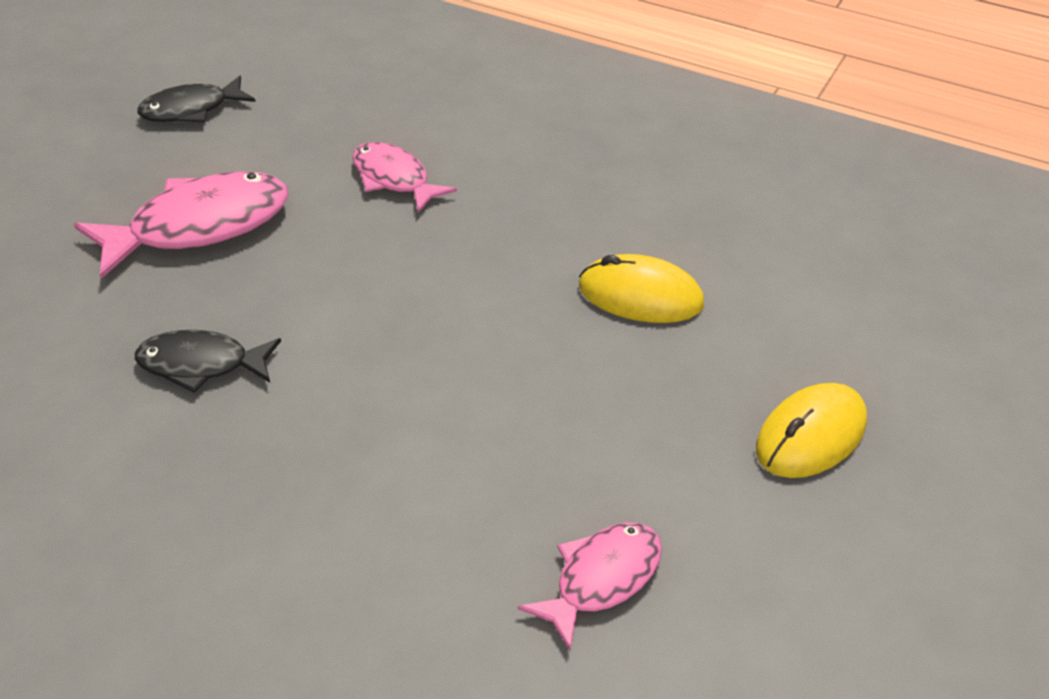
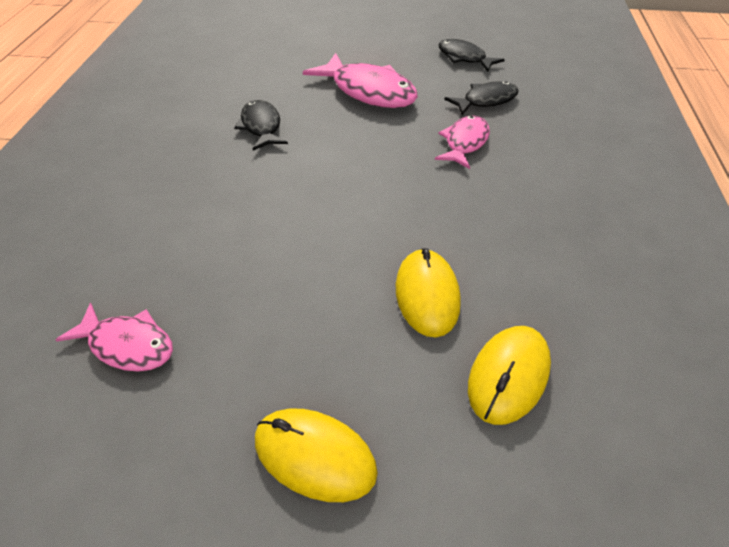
camera: 70 degrees right, 5 degrees up
none -> black fish [444,81,519,115]
none -> yellow mouse [468,326,551,425]

